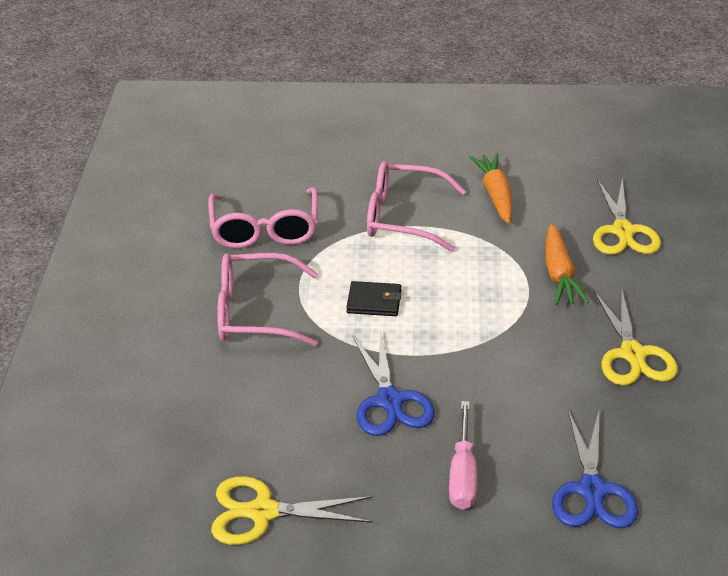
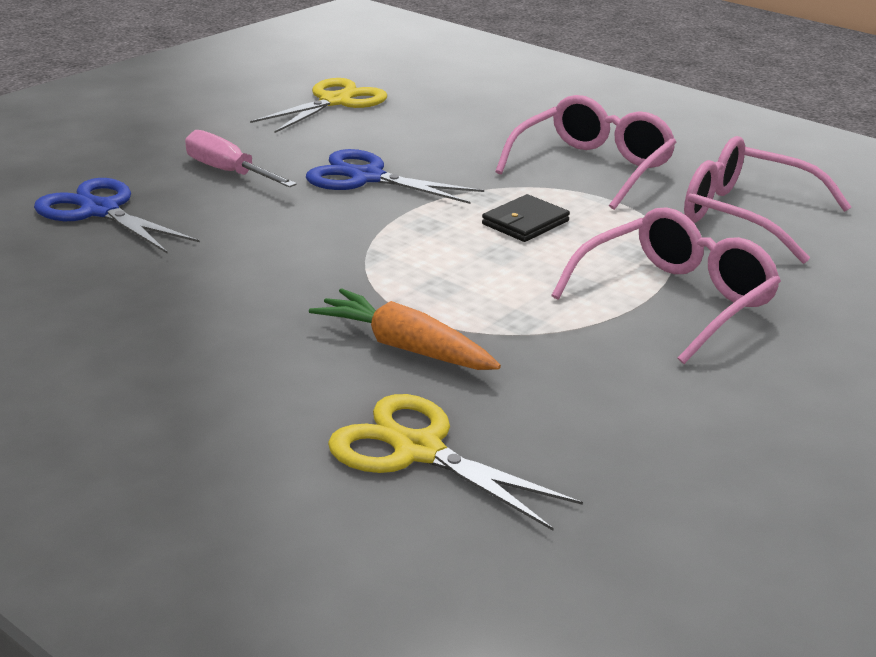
camera: 125 degrees right, 10 degrees down
orange carrot [469,153,512,224] -> none
yellow scissors [594,287,678,385] -> none

